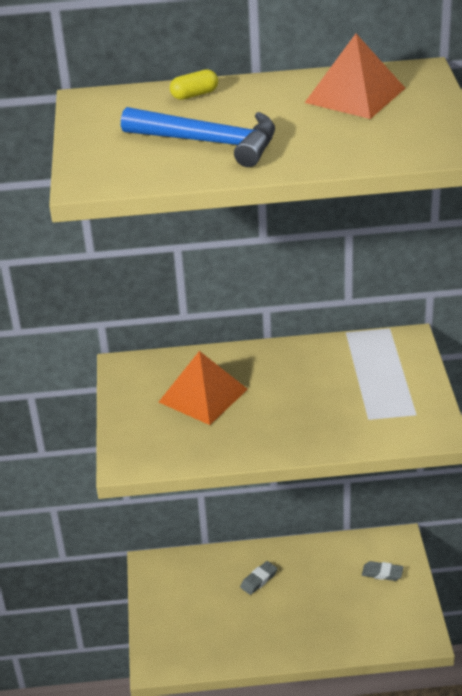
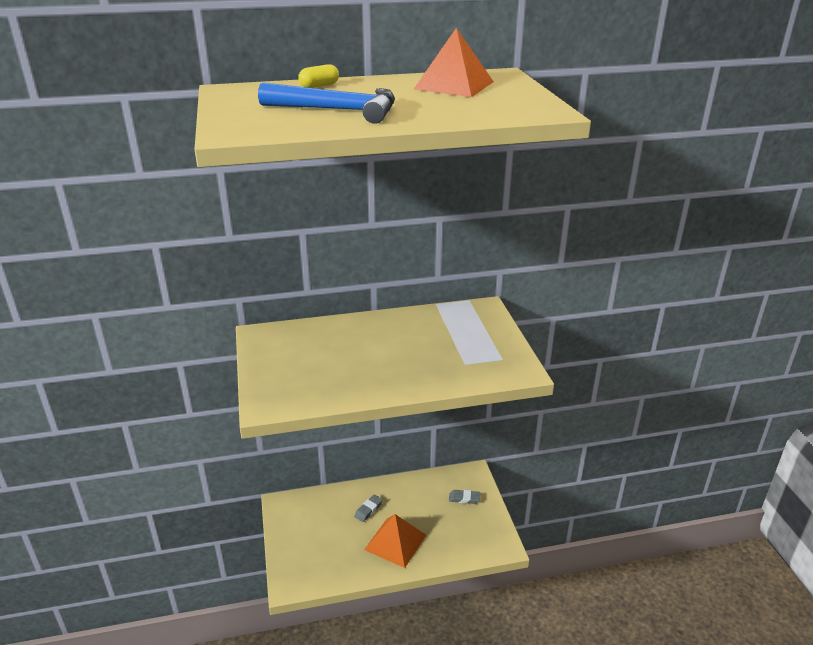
camera: 10 degrees left, 5 degrees down
orange pyramid [159,351,248,425] -> orange pyramid moved to [364,514,426,568]

